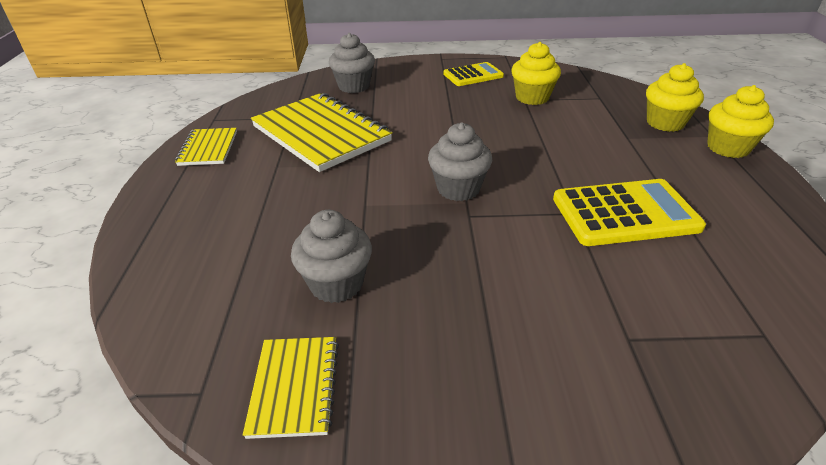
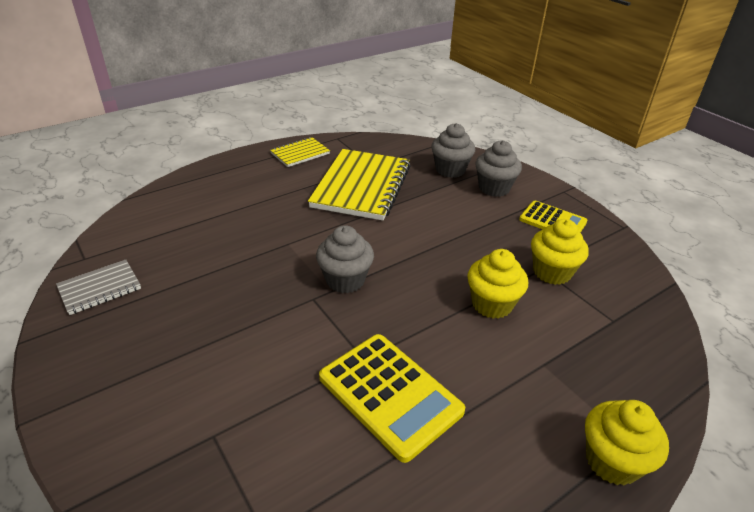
camera: 55 degrees right, 0 degrees up
yellow notebook [243,337,339,439] -> grey notebook [56,260,141,315]
grey cupcake [291,210,372,303] -> grey cupcake moved to [475,140,522,197]
yellow cupcake [646,63,704,132] -> yellow cupcake moved to [467,249,528,319]

